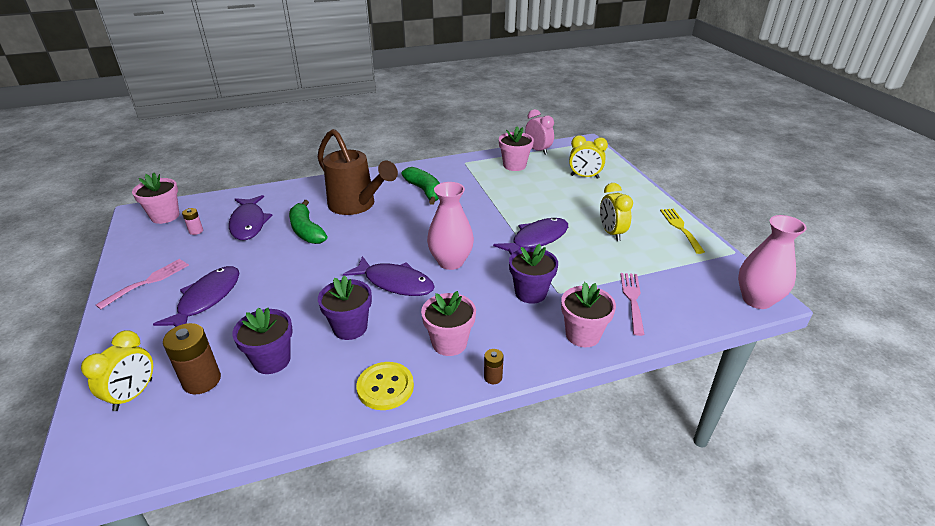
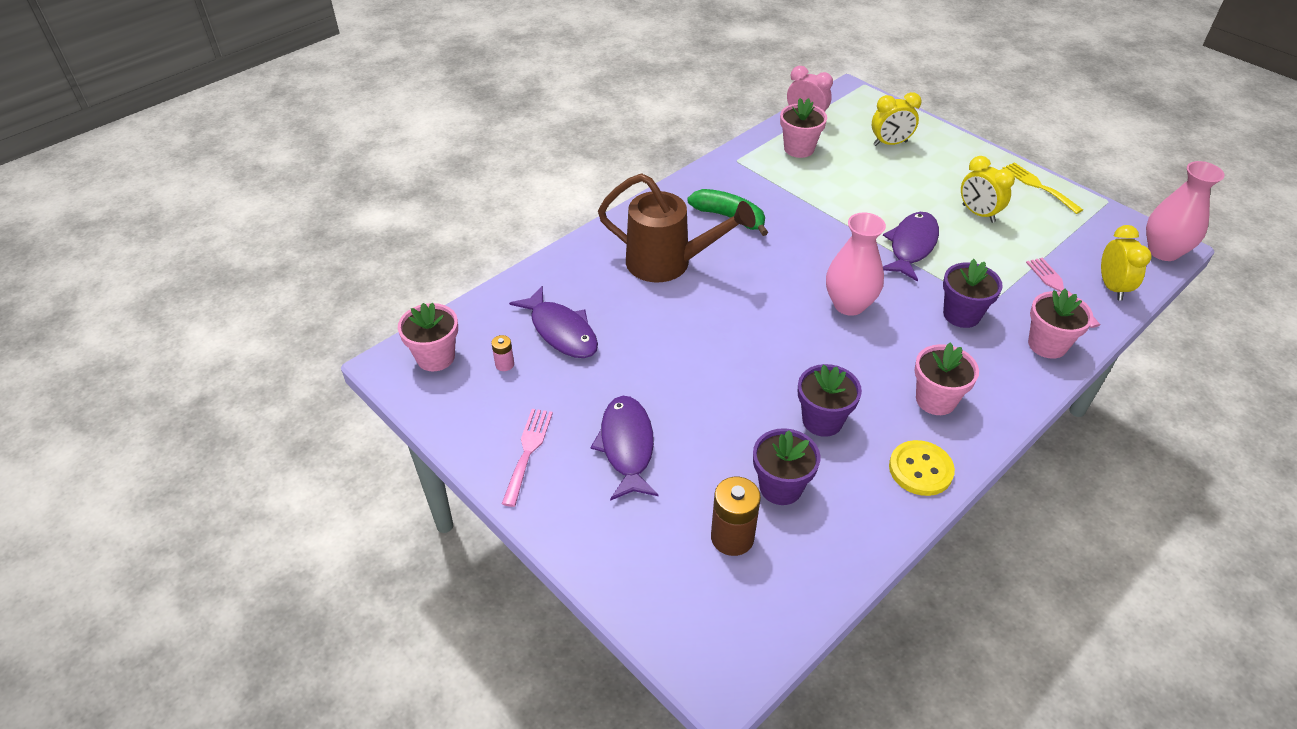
camera: 25 degrees left, 10 degrees up
yellow clock [81,330,153,411] -> yellow clock moved to [1101,225,1152,301]
green banana [289,200,327,244] -> none
purple fish [343,256,435,296] -> none
brown battery [484,349,504,384] -> none

